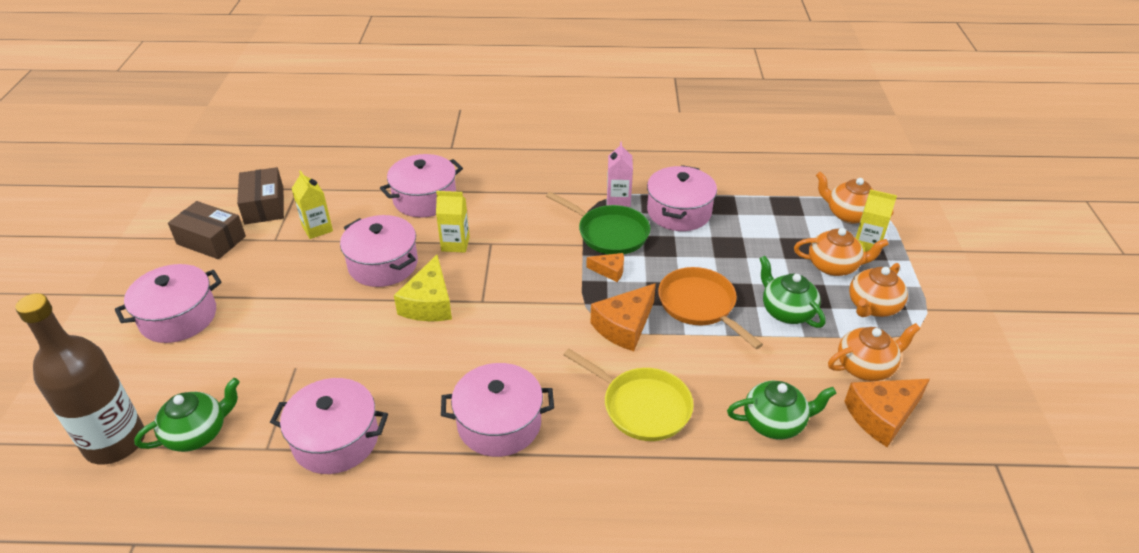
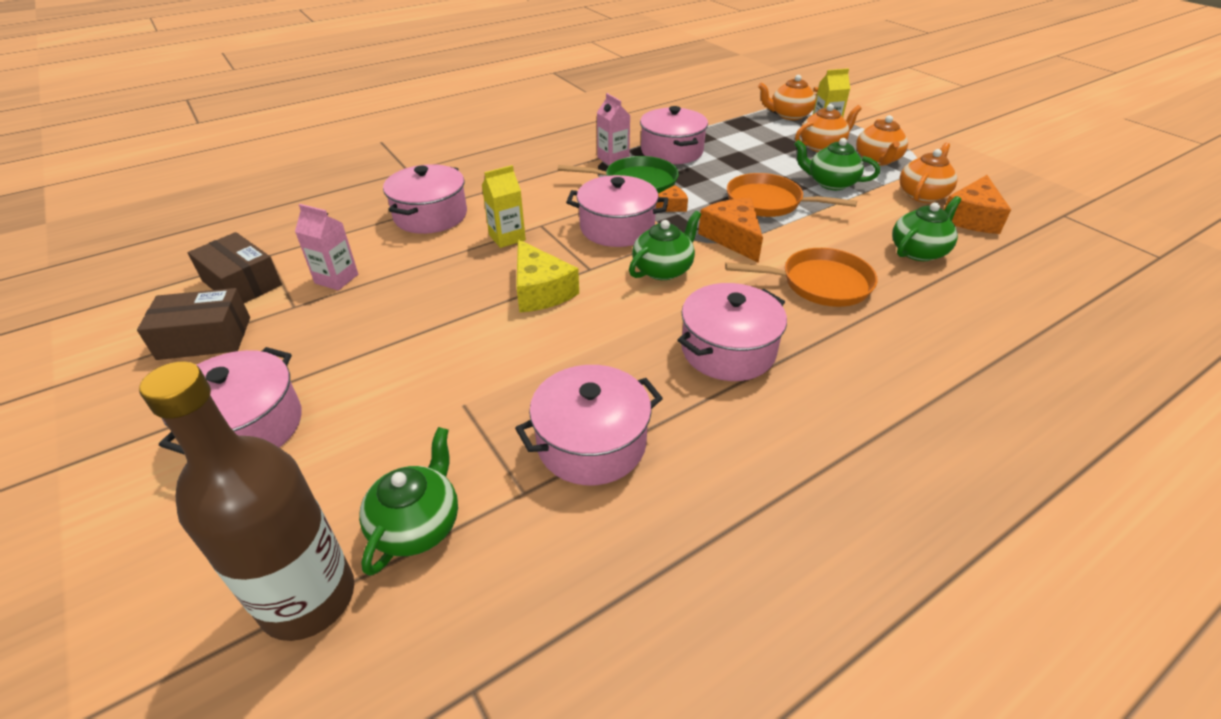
camera: 35 degrees left, 0 degrees up
yellow carton [291,170,333,239] -> pink carton [295,204,358,290]
pink pot [340,215,418,287] -> pink pot moved to [566,175,668,247]
yellow pan [563,349,694,441] -> orange pan [725,248,877,307]
orange cheese [591,283,656,351] -> orange cheese turned 150 degrees clockwise [698,198,763,263]
none -> green teapot [629,211,701,280]

